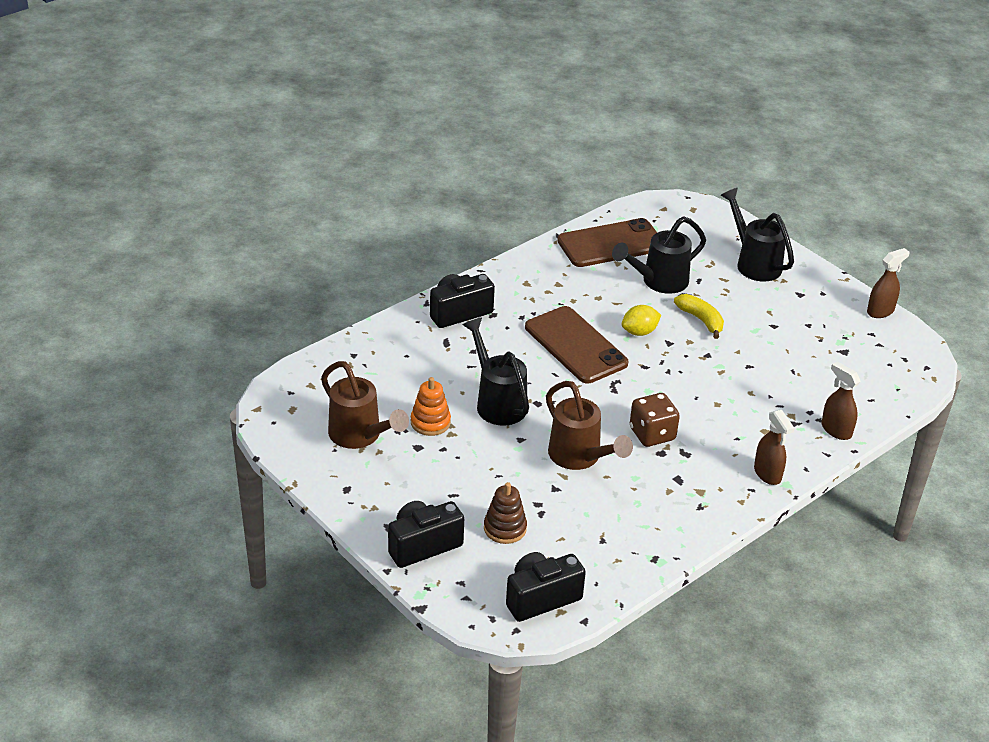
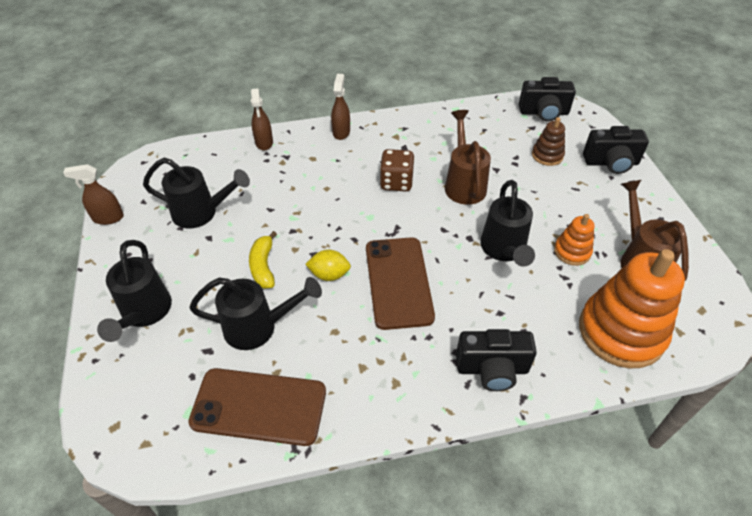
camera: 150 degrees left, 10 degrees up
none -> black watering can [143,157,250,228]
none -> orange stacking toy [579,249,685,369]

